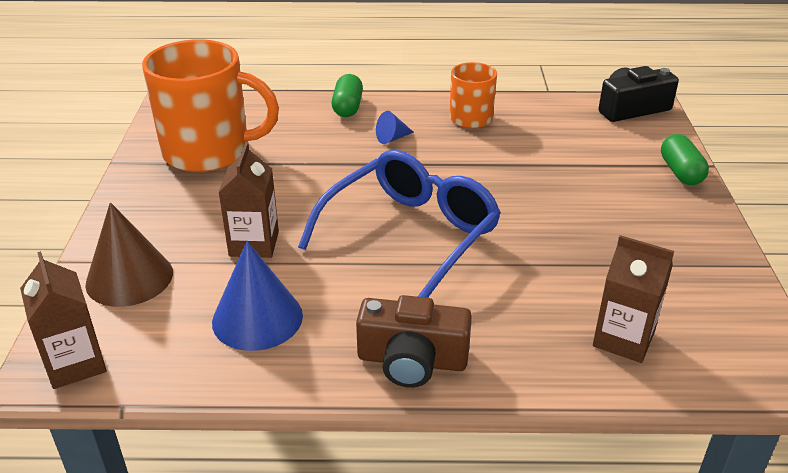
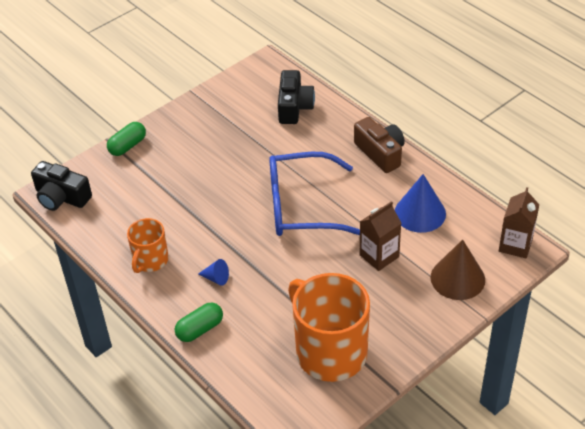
camera: 130 degrees left, 10 degrees up
brown carton [593,235,674,363] -> black camera [278,70,315,124]

